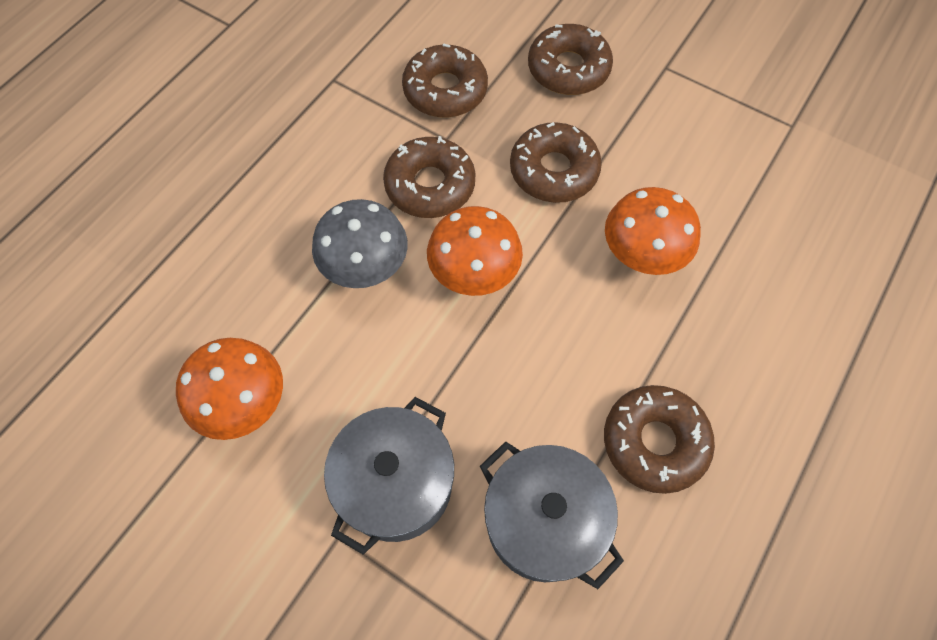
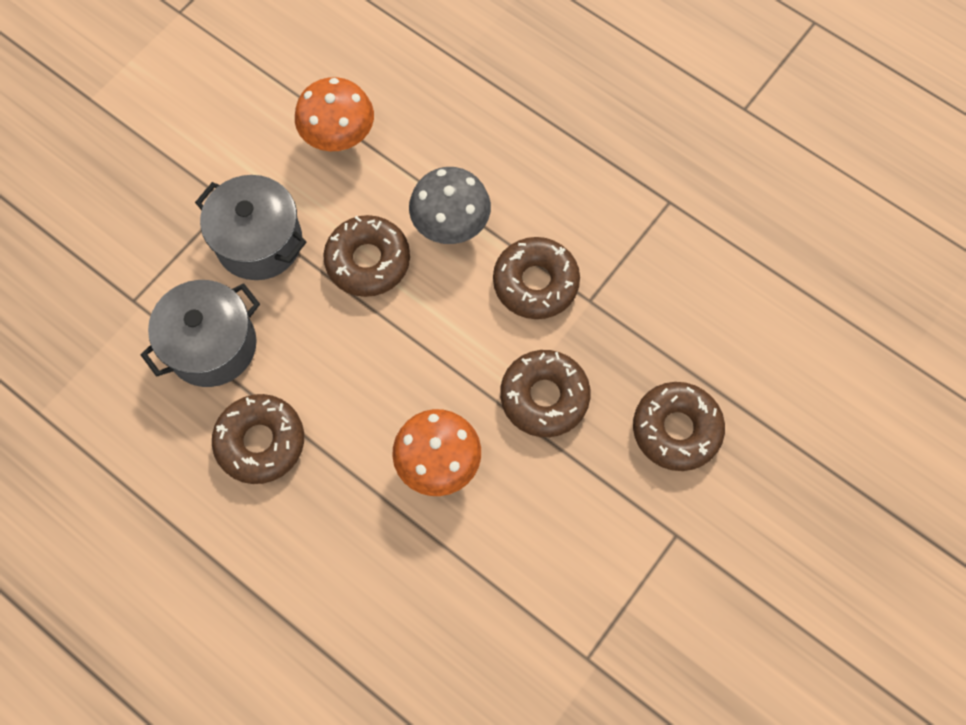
camera: 95 degrees right, 5 degrees up
brown donut [402,43,488,118] -> brown donut moved to [323,215,410,297]
orange mushroom [427,206,523,296] -> none

